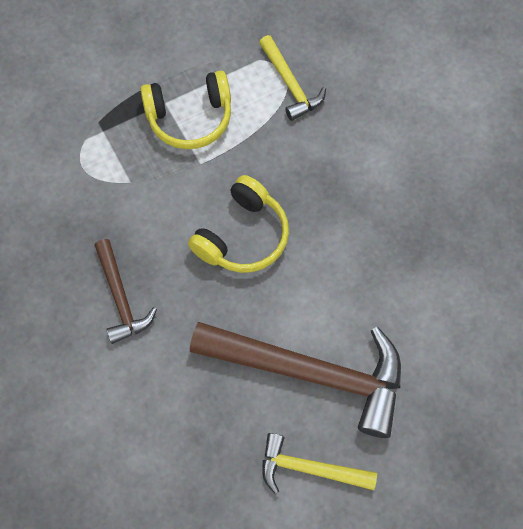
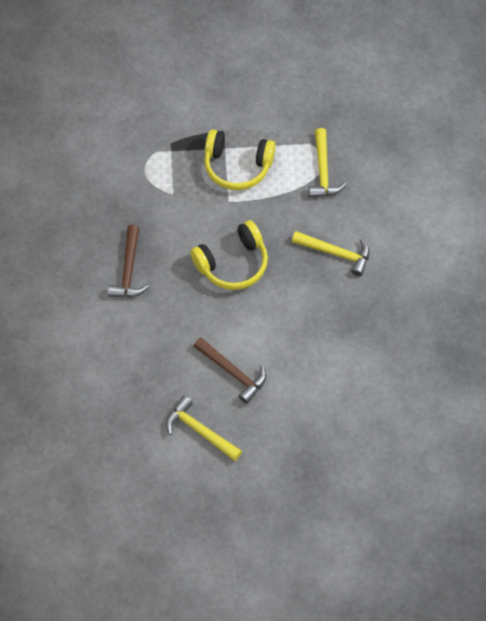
camera: 25 degrees right, 5 degrees down
brown hammer [190,322,401,438] -> brown hammer [194,337,266,404], size x0.52
none -> yellow hammer [292,231,369,276]

